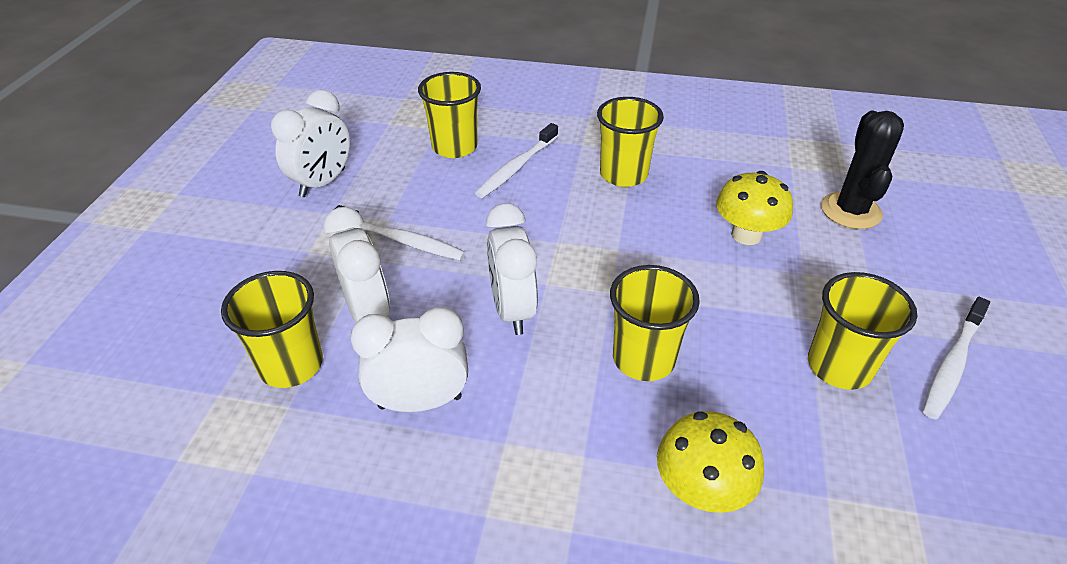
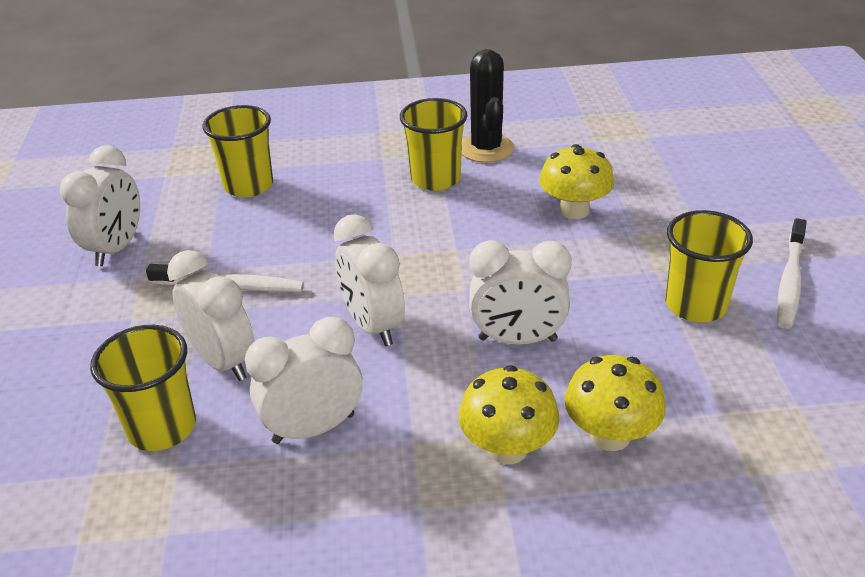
camera: 15 degrees left, 5 degrees down
white toothbrush [475,123,558,198] -> none
yellow cup [610,265,700,381] -> white clock [469,240,572,345]
black cactus [821,111,904,229] -> black cactus moved to [462,49,514,163]
none -> yellow mushroom [459,365,559,464]

